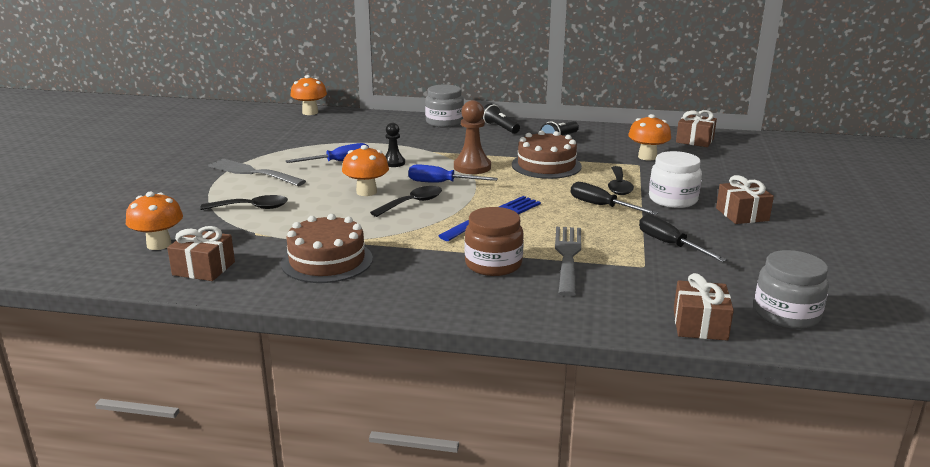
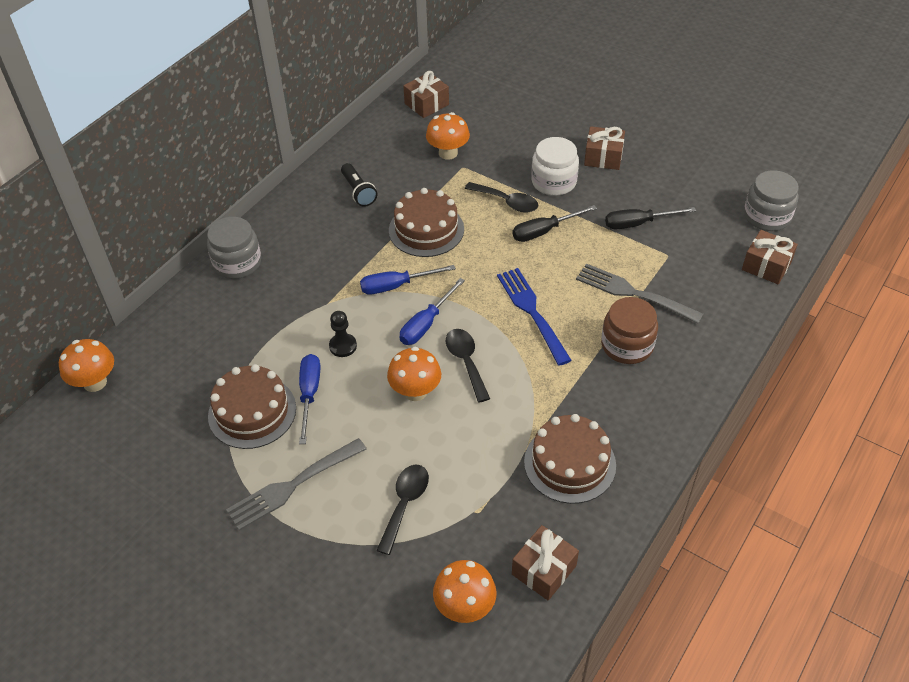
camera: 65 degrees left, 25 degrees up
brown pawn [454,100,491,174] -> blue screwdriver [360,265,456,294]
black flashlight [482,104,520,134] -> none
none -> brown cake [208,364,296,449]

